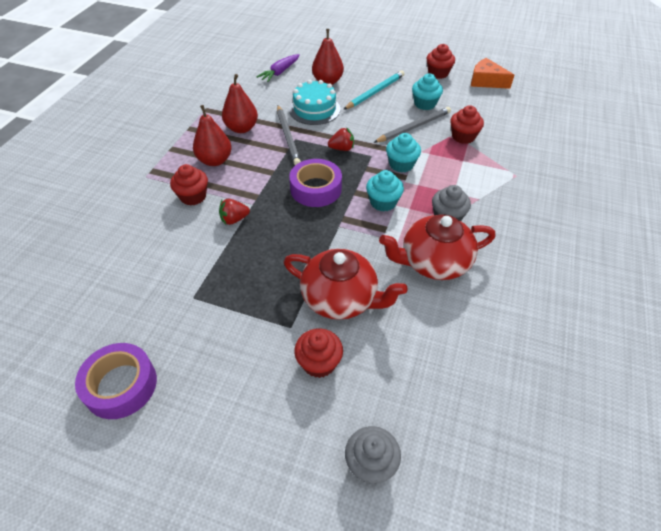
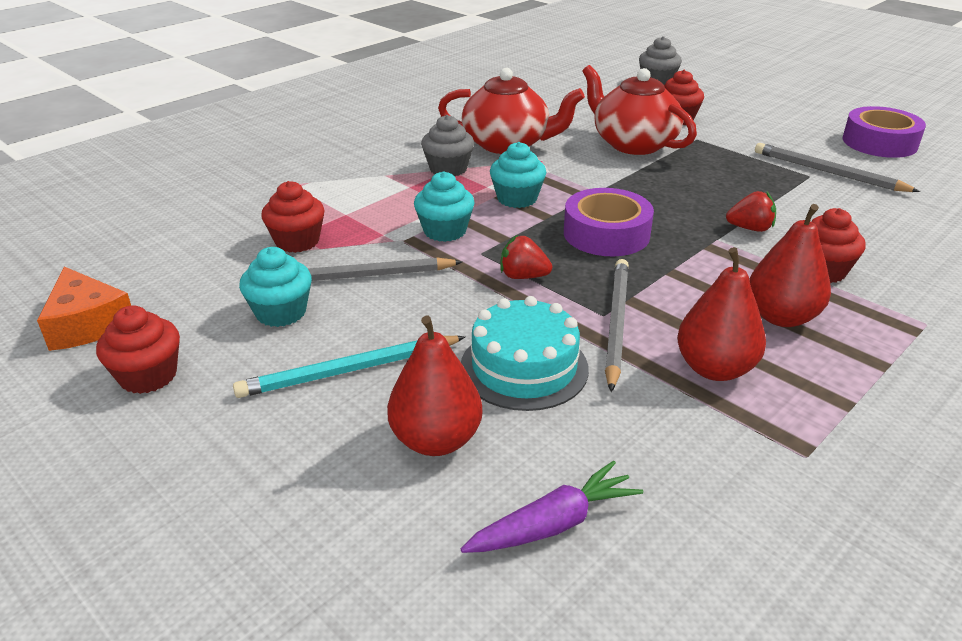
camera: 155 degrees left, 15 degrees down
none -> grey pencil [755,143,920,192]

